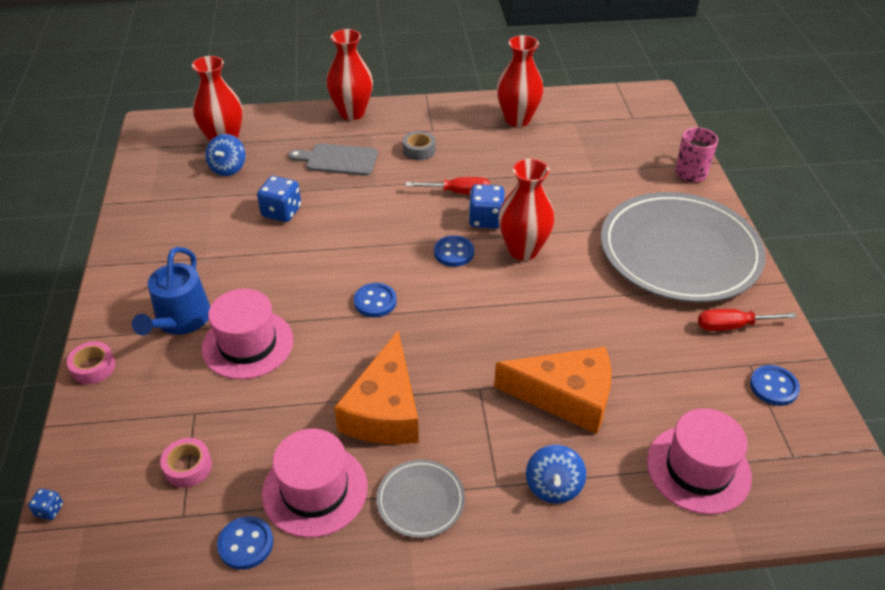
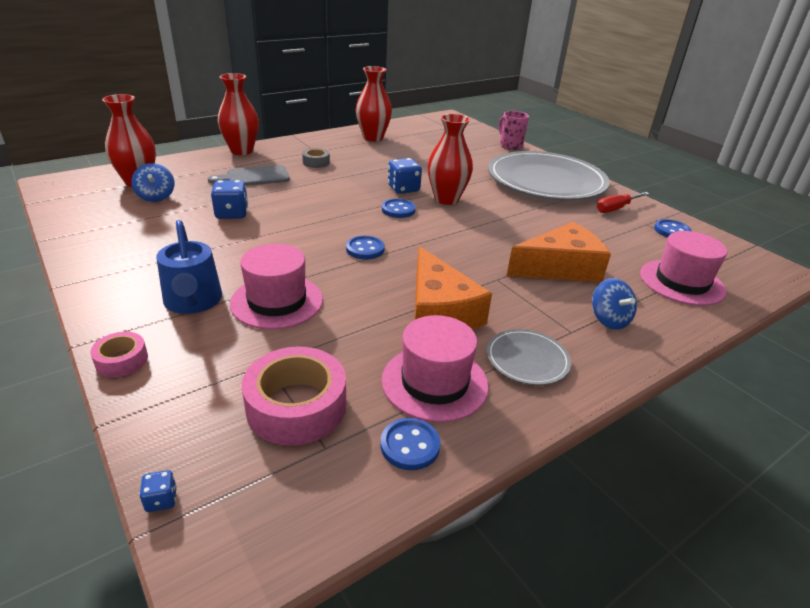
camera: 30 degrees left, 10 degrees down
pink tape [160,438,212,488] -> pink tape [242,347,346,445], size x1.91
red screwdriver [406,177,490,195] -> none

